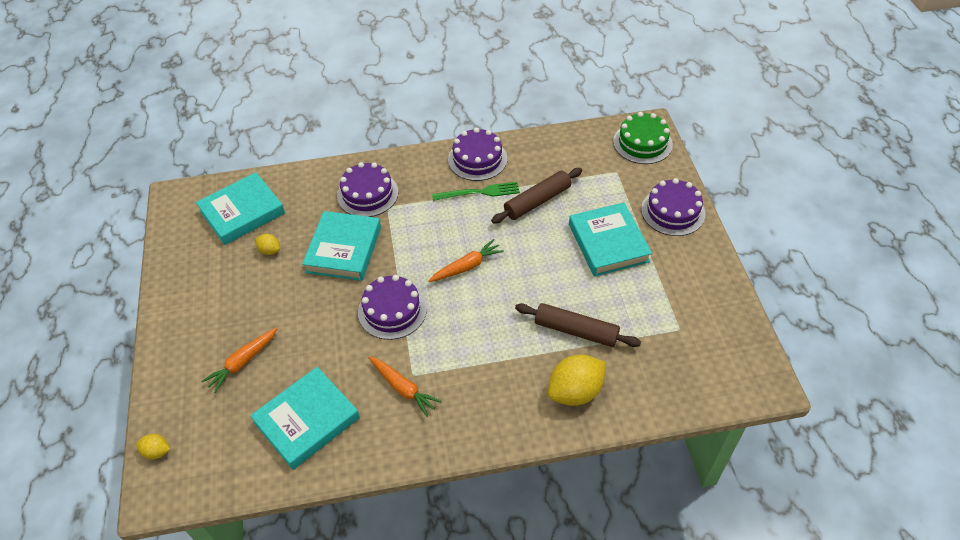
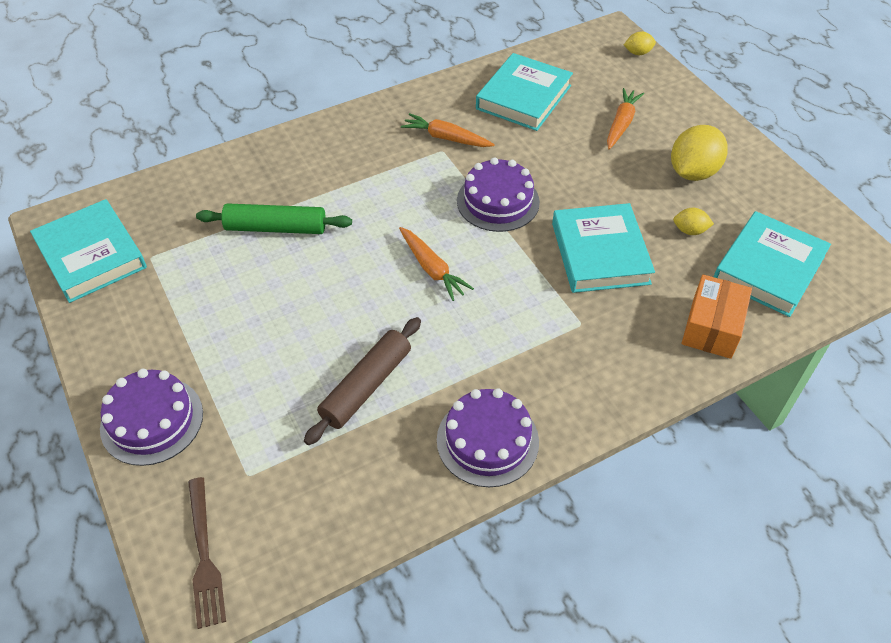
camera: 160 degrees right, 0 degrees up
purple cake [337,162,398,217] -> none
orange carrot [428,239,504,282] -> orange carrot turned 75 degrees counterclockwise [399,227,474,301]
green fork [432,182,520,201] -> none
brown rolling pin [515,303,641,347] -> green rolling pin [196,203,352,234]
yellow lemon [548,355,606,406] -> yellow lemon moved to [671,125,728,181]
turquoise book [569,202,652,277] -> turquoise book moved to [30,199,147,303]
green cake [613,112,673,164] -> brown fork [188,477,226,629]
none -> orange box [682,274,752,359]

